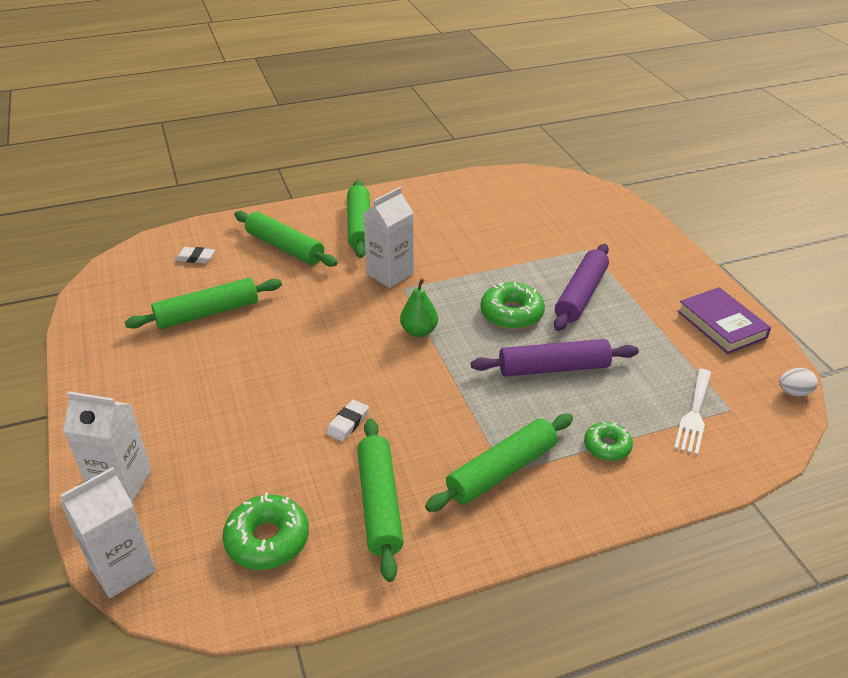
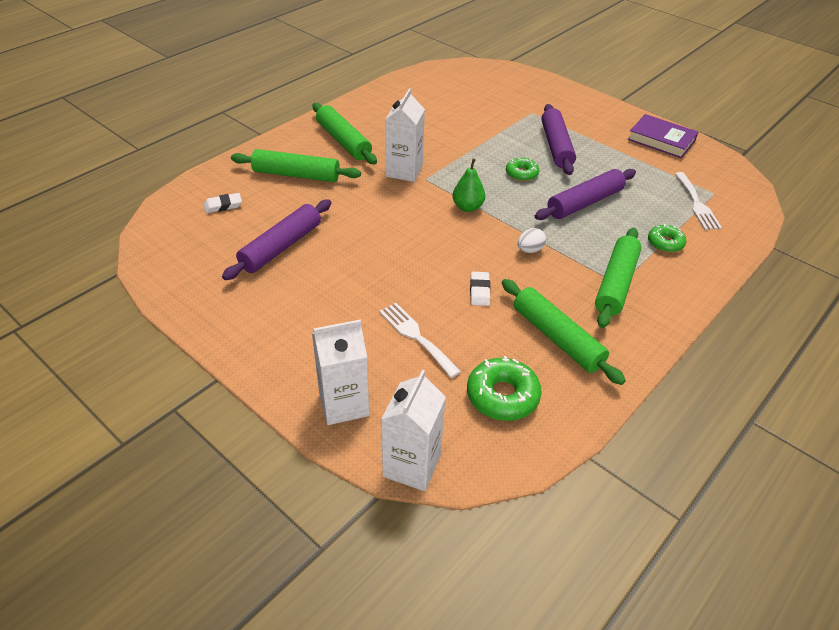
camera: 30 degrees left, 5 degrees up
green rolling pin [125,278,282,329] -> purple rolling pin [222,199,331,280]
green donut [481,282,545,329] -> green donut [506,158,539,181], size x0.63
white egg [779,368,818,396] -> white egg moved to [518,228,546,253]
none -> white fork [379,303,461,378]

